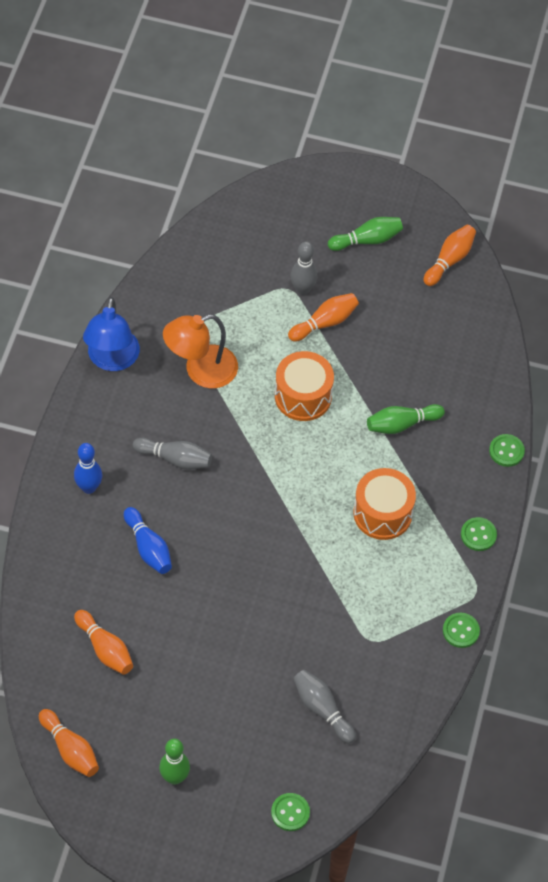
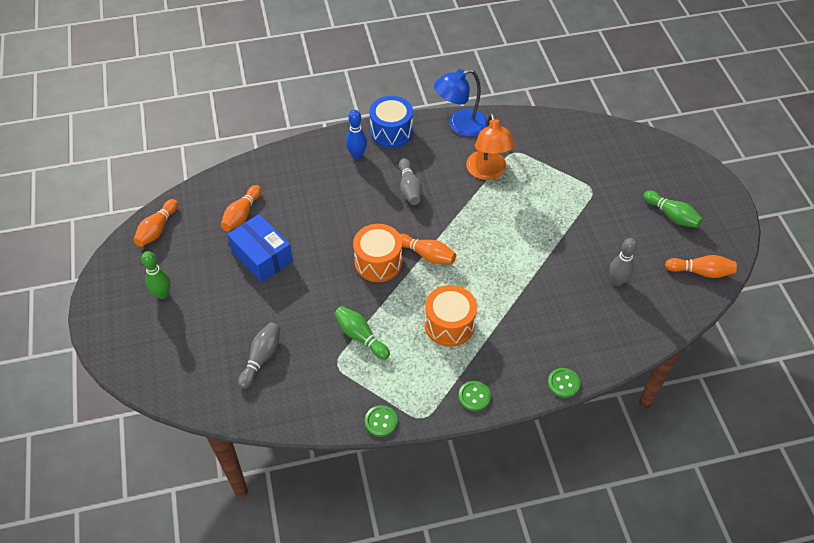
camera: 65 degrees right, 5 degrees down
blue bowling pin [124,507,172,574] -> none
orange lamp [163,314,238,388] -> orange lamp turned 135 degrees counterclockwise [466,113,515,180]
green button [271,793,310,831] -> none
orange drum [275,351,334,421] -> orange drum moved to [353,224,402,282]
orange bowling pin [288,293,359,342] -> orange bowling pin moved to [400,234,456,264]
grey bowling pin [291,241,317,295] -> grey bowling pin moved to [610,238,637,286]
green bowling pin [367,404,445,434] -> green bowling pin moved to [334,306,390,360]
none -> blue box [227,214,293,282]
none -> blue drum [369,96,413,148]

